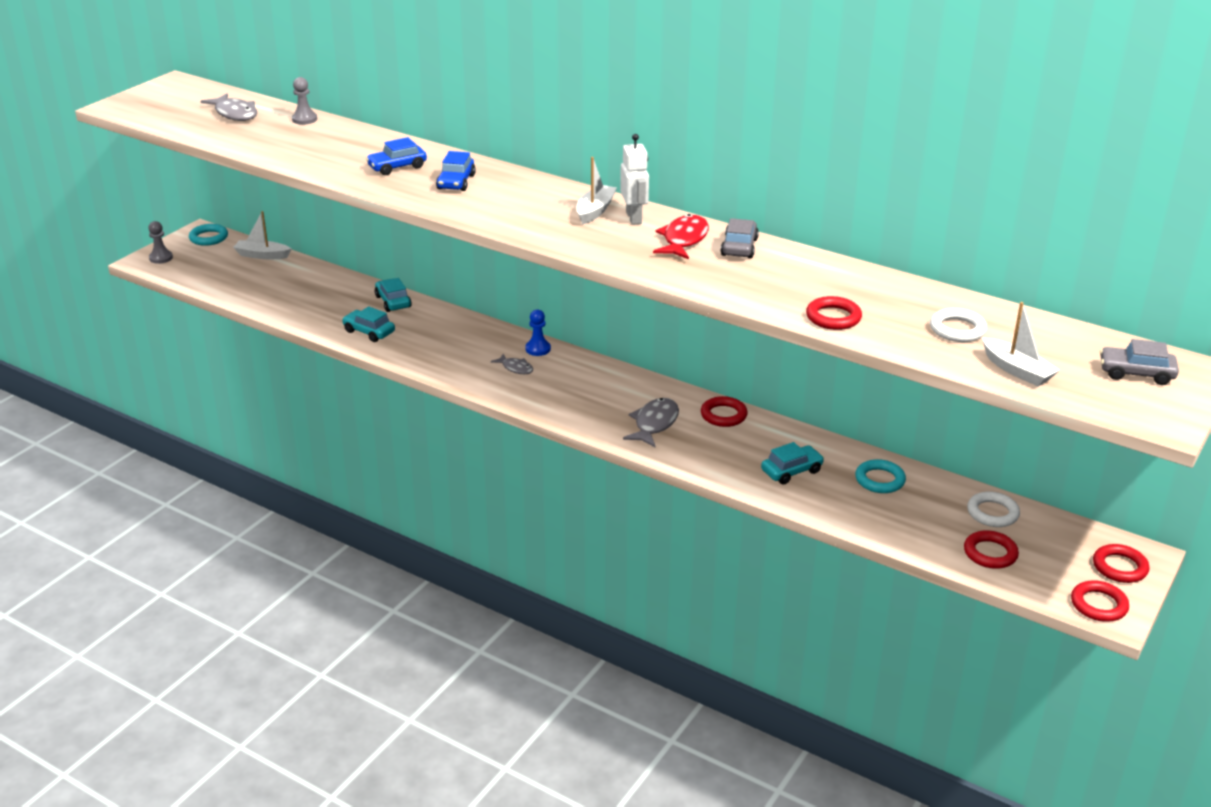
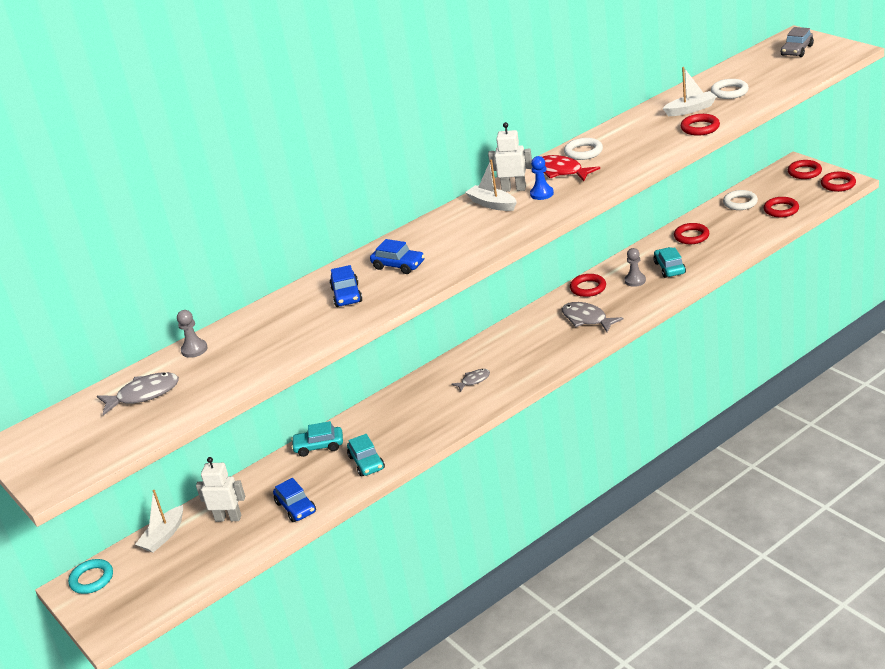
camera: 65 degrees left, 0 degrees up
grey pawn [148,221,173,264] -> grey pawn moved to [625,248,646,287]
turquoise car [342,306,395,342] -> turquoise car turned 75 degrees counterclockwise [347,434,385,476]
blue pawn [525,310,551,356] -> blue pawn moved to [530,156,554,200]
grey car [721,218,759,258] -> white ring [564,138,603,160]
turquoise ring [855,459,906,493] -> red ring [674,223,709,244]
white boat [982,302,1060,386] -> white boat moved to [663,67,717,116]
none -> white robot [196,457,245,522]
none -> blue car [273,478,316,522]

